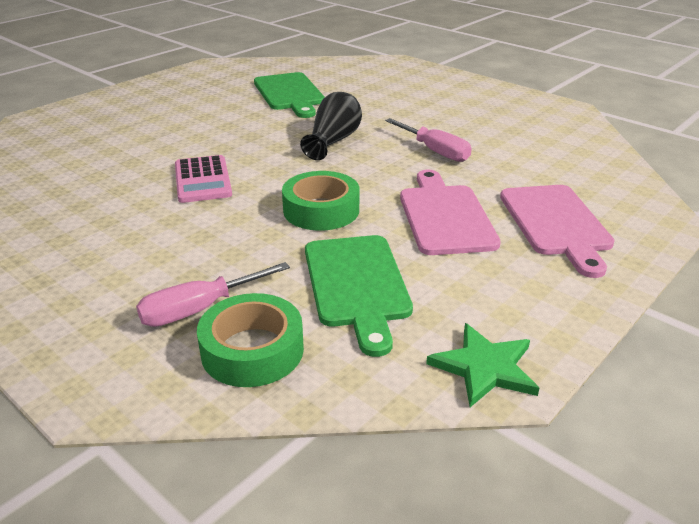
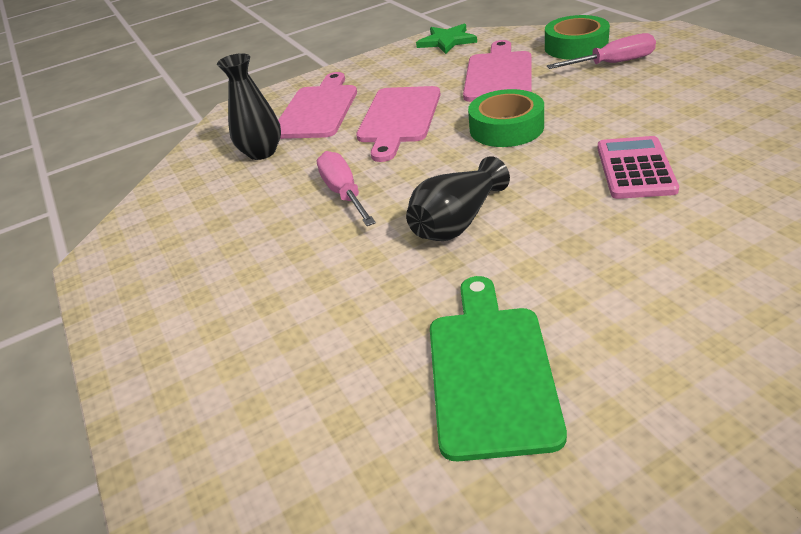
camera: 155 degrees left, 5 degrees up
green cutting board [305,235,413,357] -> pink cutting board [463,40,532,102]
none -> black vase [217,53,281,160]

